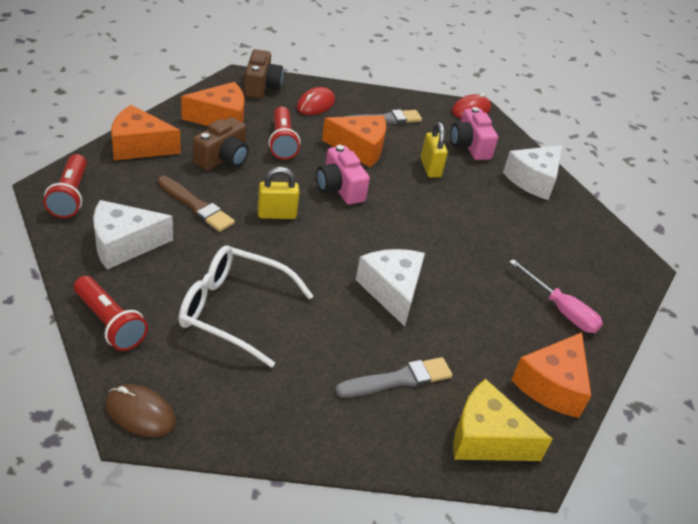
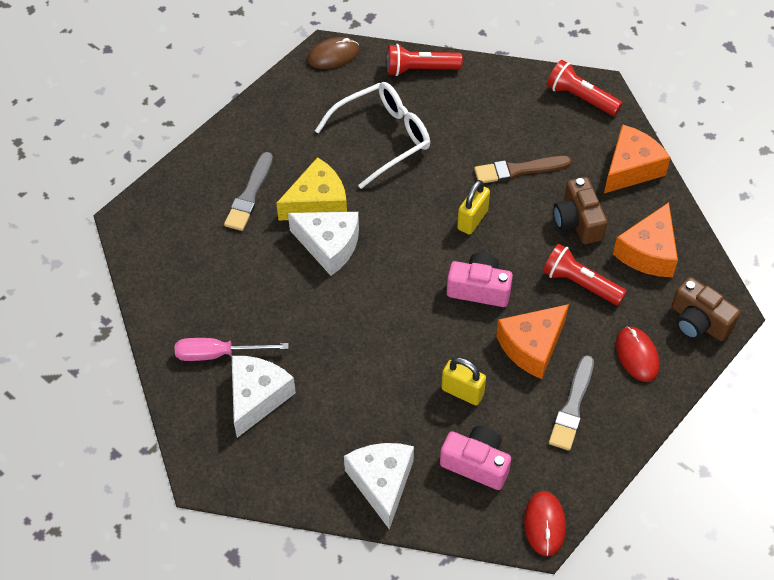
camera: 135 degrees right, 15 degrees up
white cheese [93,200,173,270] -> white cheese moved to [232,356,296,438]
yellow cheese [453,379,552,461] -> yellow cheese moved to [276,157,347,221]
orange cheese [511,332,591,418] -> none

